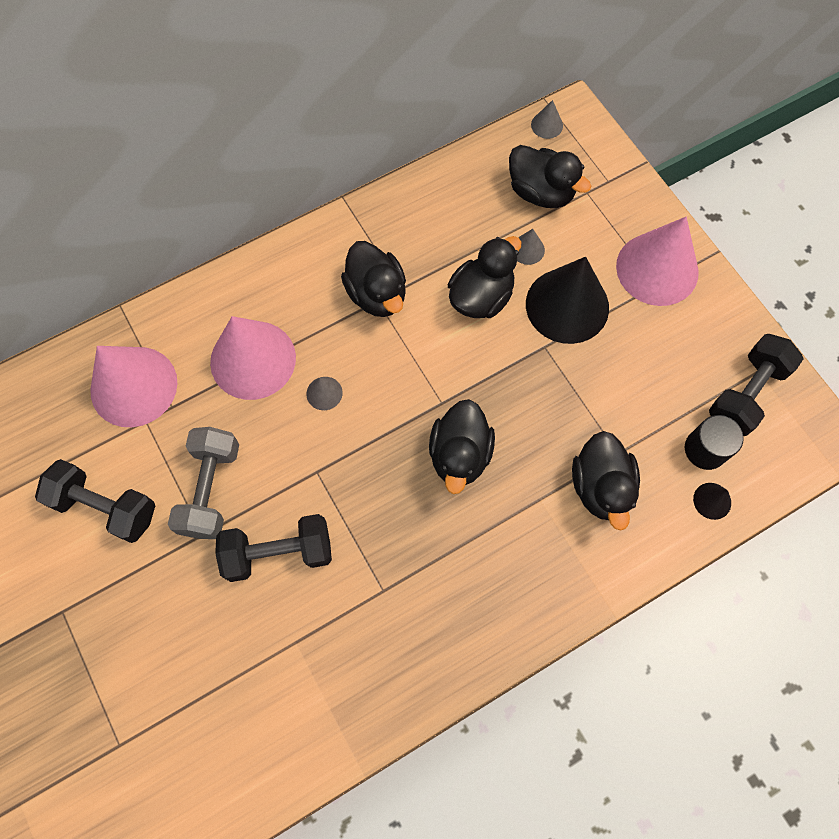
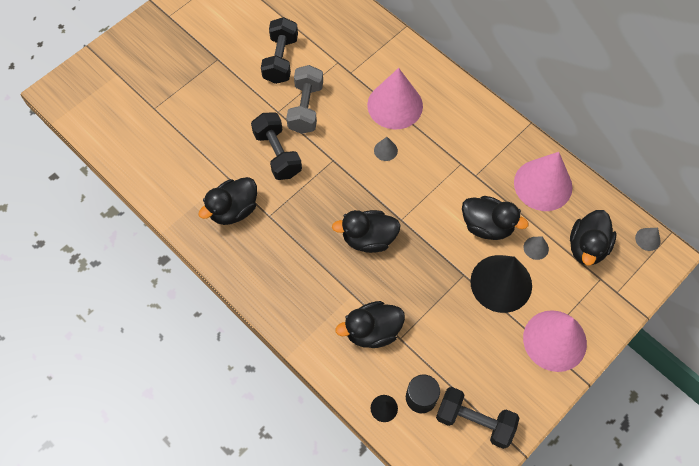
camera: 75 degrees right, 5 degrees down
pink cone [90,346,178,427] -> pink cone moved to [514,152,572,211]
grey dumbbell [168,427,239,539] -> grey dumbbell turned 75 degrees counterclockwise [286,65,323,134]
black duck [341,241,406,317] -> black duck moved to [198,177,257,225]

